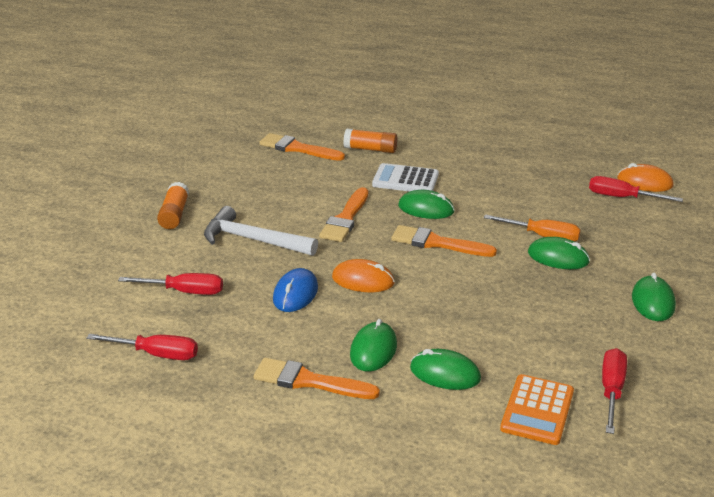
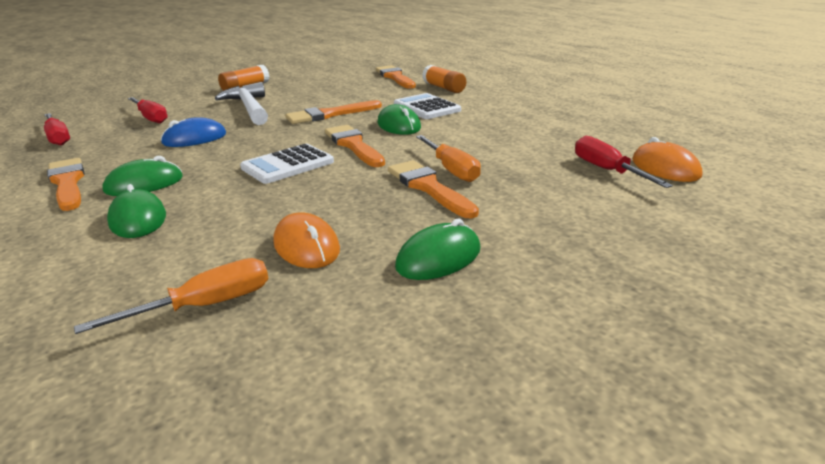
camera: 45 degrees right, 5 degrees down
orange mouse [332,259,395,292] -> orange mouse moved to [274,212,340,268]
orange calculator [500,374,574,445] -> none
green mouse [528,237,590,269] -> orange brush [388,160,479,218]
red screwdriver [602,348,627,434] -> orange screwdriver [74,258,269,334]
none -> white calculator [240,144,334,184]

